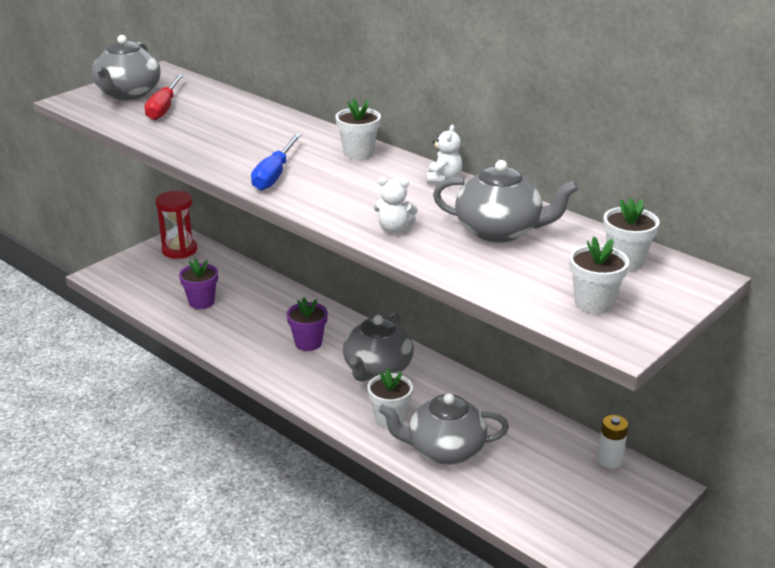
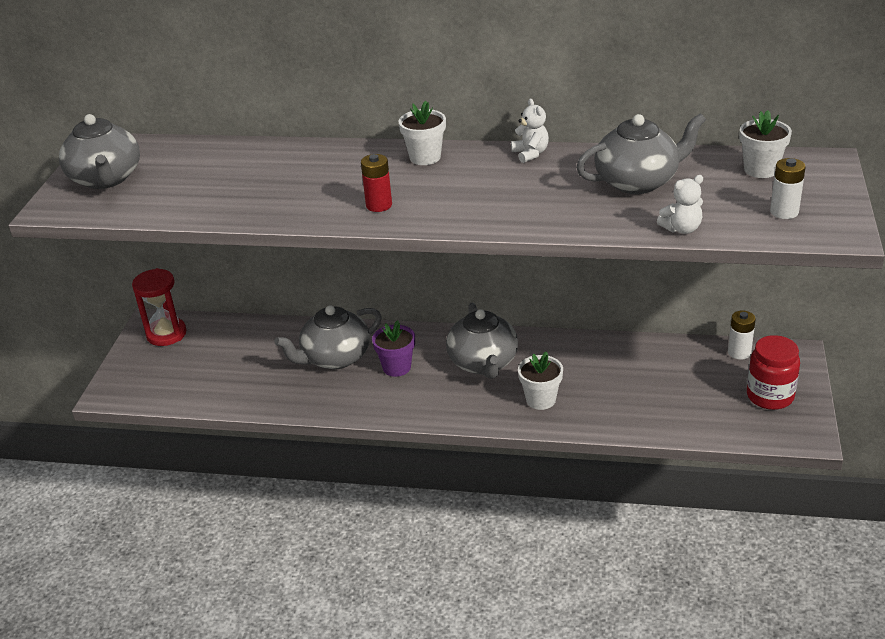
camera: 30 degrees left, 5 degrees up
red screwdriver [144,74,184,120] -> none
purple flower pot [179,258,218,309] -> none
blue screwdriver [251,134,302,191] -> red battery [361,154,392,212]
white teddy bear [373,177,418,234] -> white teddy bear moved to [657,175,703,234]
grey teapot [378,393,509,465] -> grey teapot moved to [274,305,382,369]
white flower pot [569,237,629,314] -> white battery [770,158,806,219]
none -> red jar [747,335,800,410]

